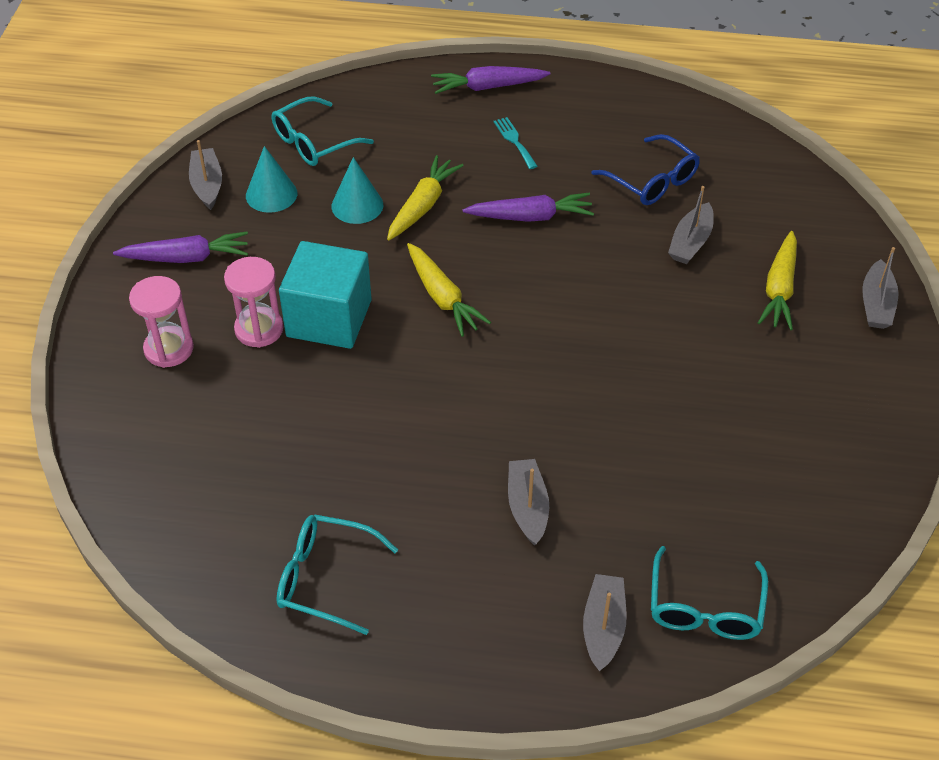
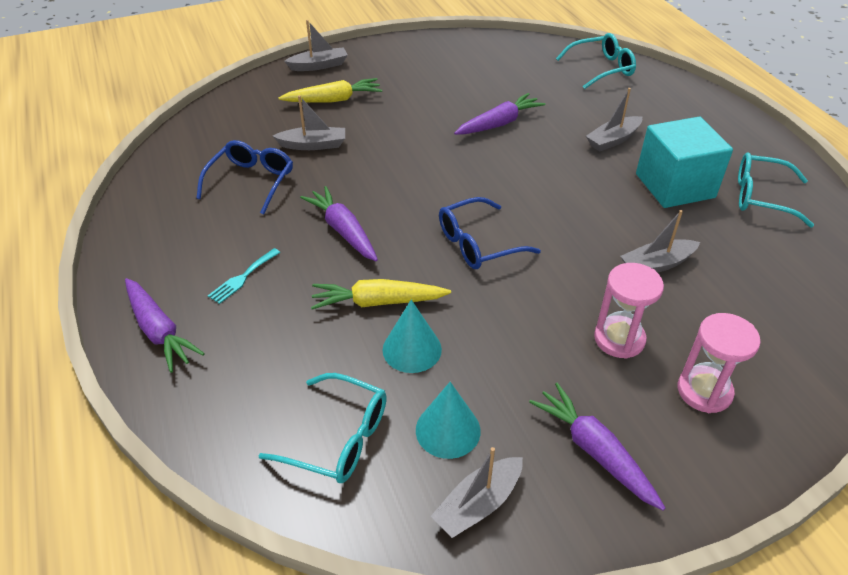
camera: 120 degrees left, 5 degrees down
turquoise glasses [276,514,398,635] -> turquoise glasses turned 120 degrees clockwise [738,153,814,228]
turquoise cube [279,241,372,349] -> turquoise cube moved to [636,117,733,208]
yellow carrot [407,243,491,337] -> blue glasses [439,197,541,269]
grey boat [583,574,627,671] -> grey boat moved to [621,210,700,273]
none -> purple carrot [454,93,545,135]

